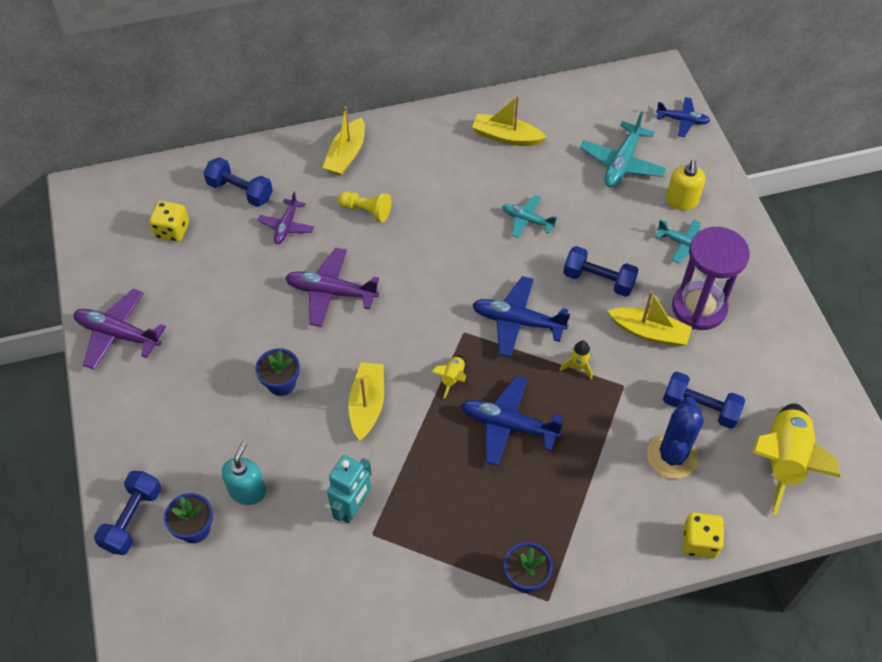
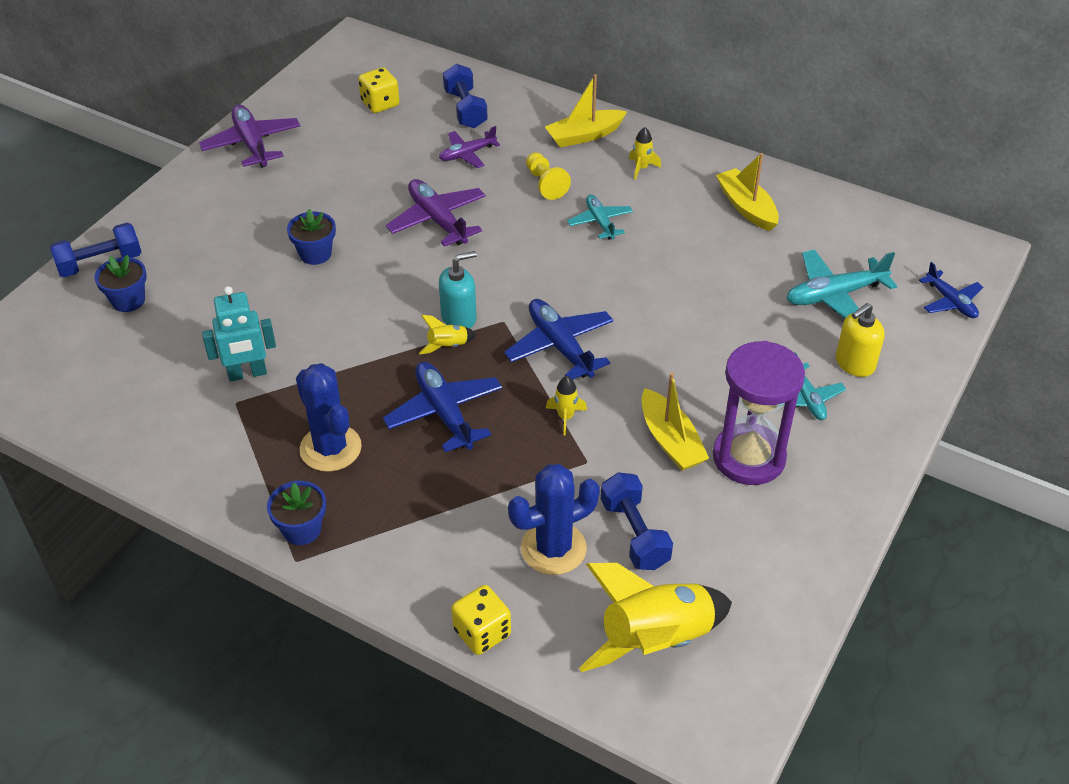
camera: 45 degrees right, 10 degrees down
turquoise soap dispenser [222,442,266,505] -> turquoise soap dispenser moved to [439,251,477,329]
yellow boat [348,362,384,441] -> none
turquoise plane [502,195,558,238] -> turquoise plane moved to [567,195,633,240]
blue dumbbell [563,246,639,297] -> none
none -> blue cactus [296,363,362,472]
none -> yellow rocket [629,127,661,180]

